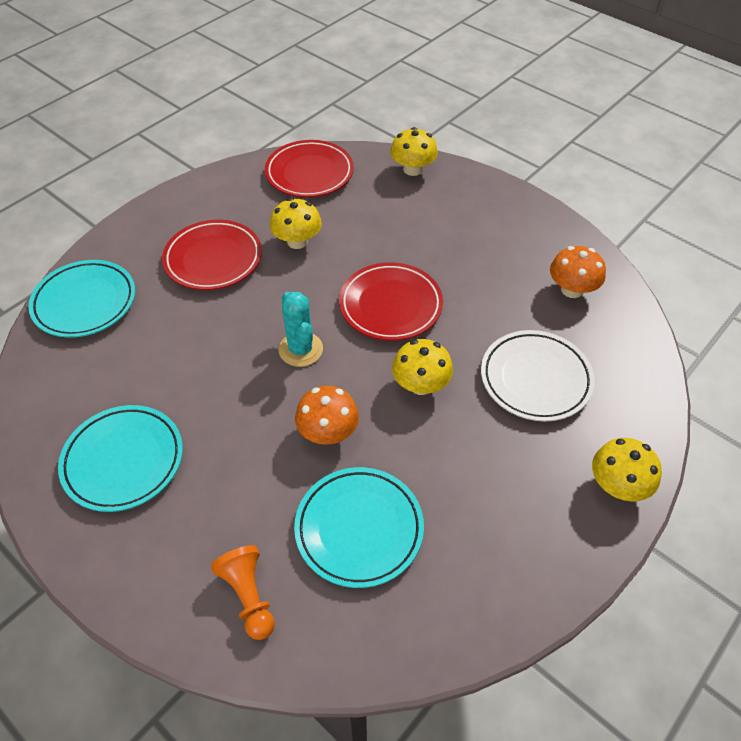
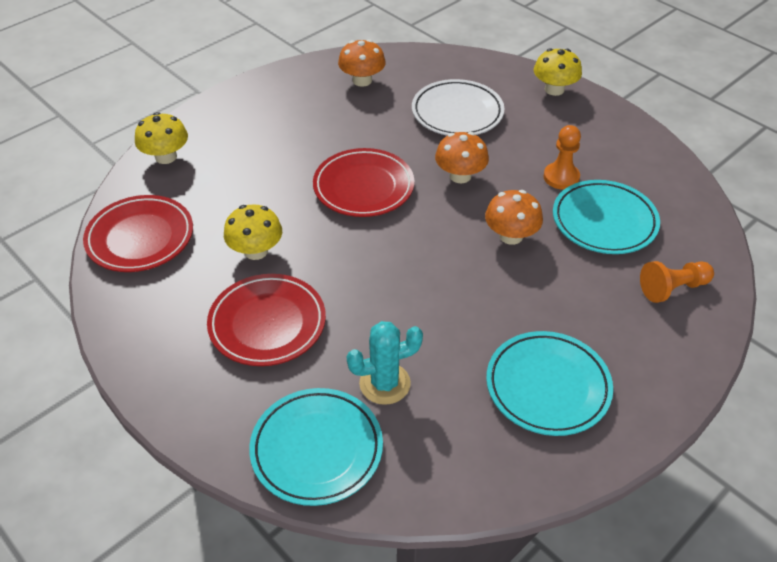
camera: 85 degrees left, 5 degrees down
turquoise cactus [278,292,323,367] -> turquoise cactus moved to [347,321,423,405]
yellow mushroom [392,339,453,395] -> orange mushroom [435,132,489,183]
none -> orange pawn [544,125,581,190]

